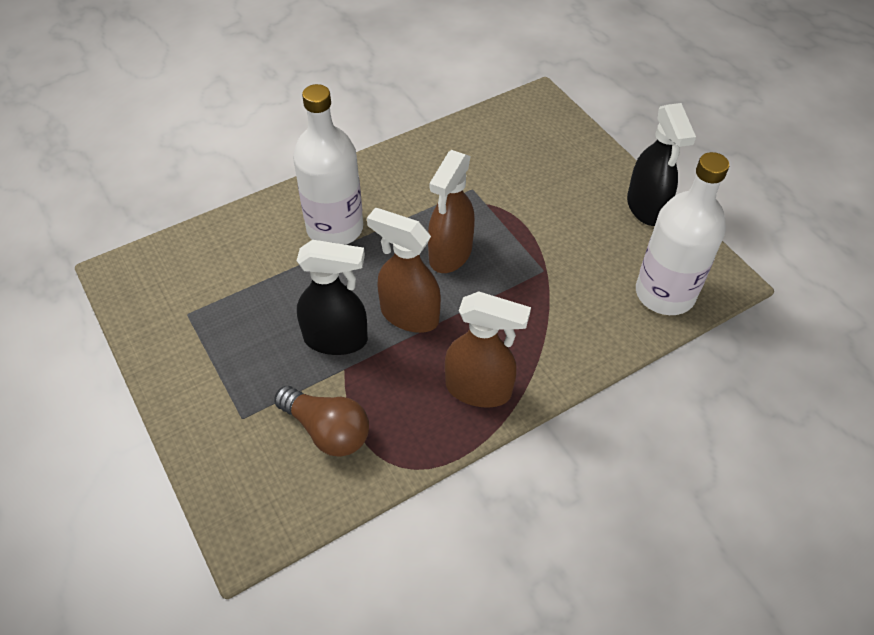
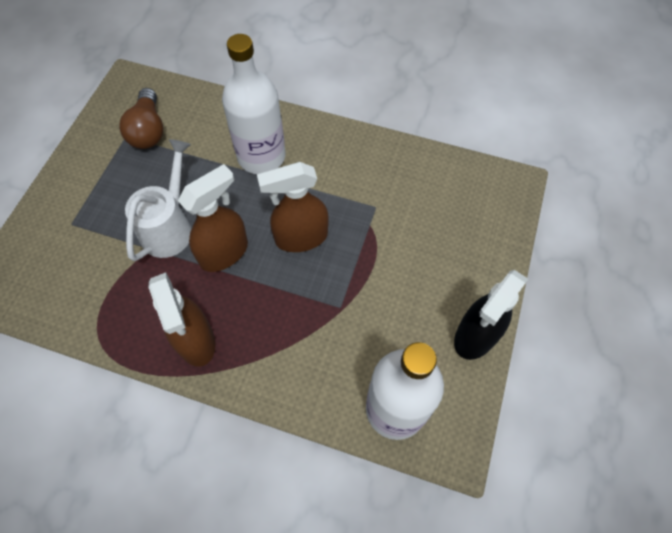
camera: 50 degrees right, 10 degrees up
brown light bulb [274,386,369,457] -> brown light bulb moved to [119,88,163,149]
black spray bottle [297,240,368,355] -> white watering can [125,139,191,261]
brown spray bottle [367,208,441,333] -> brown spray bottle turned 60 degrees clockwise [178,164,248,272]

